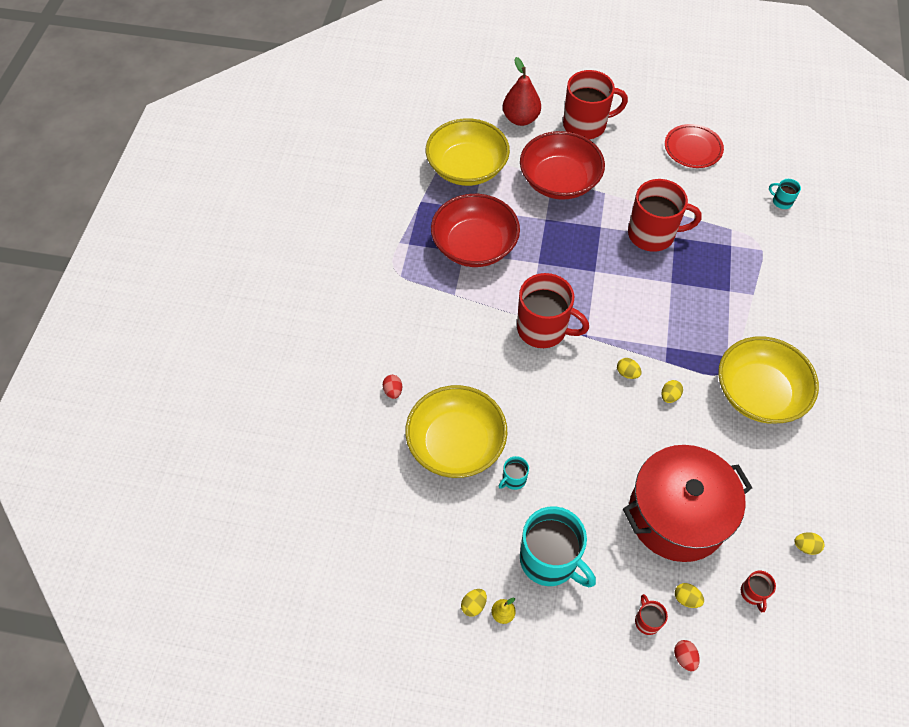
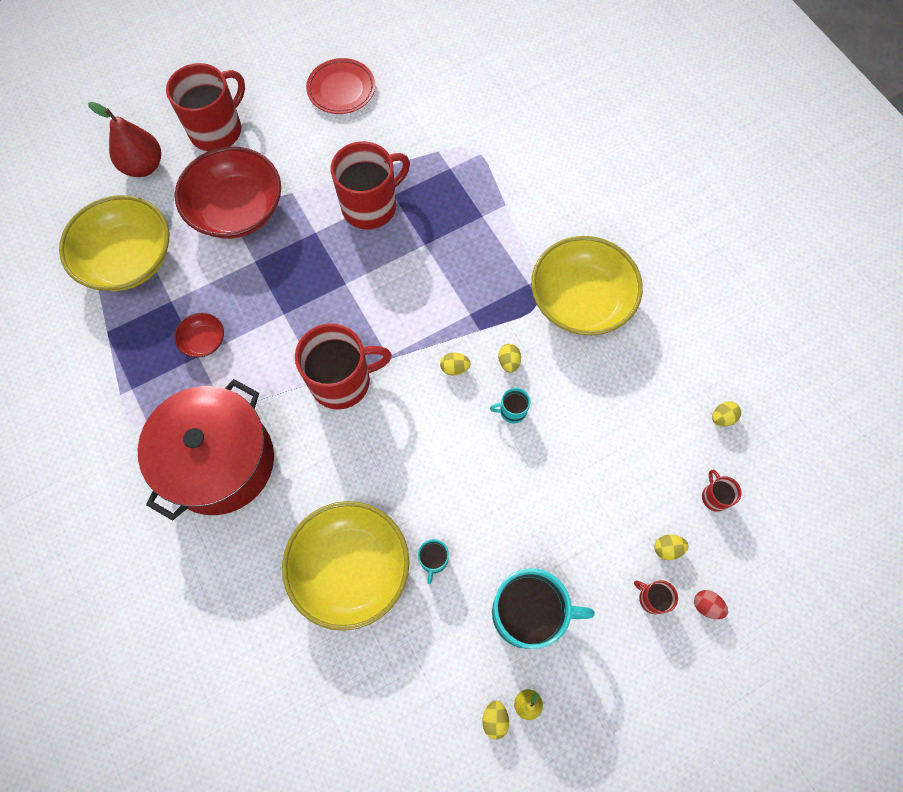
camera: 40 degrees left, 10 degrees up
red egg [383,375,402,399] -> none
red bowl [431,194,520,267] -> red bowl [175,313,224,358], size x0.44
red pot [623,445,752,562] -> red pot moved to [138,379,274,521]
red mug [741,571,776,612] -> red mug turned 150 degrees counterclockwise [702,470,742,512]
turquoise mug [769,179,801,209] -> turquoise mug moved to [490,388,530,424]

